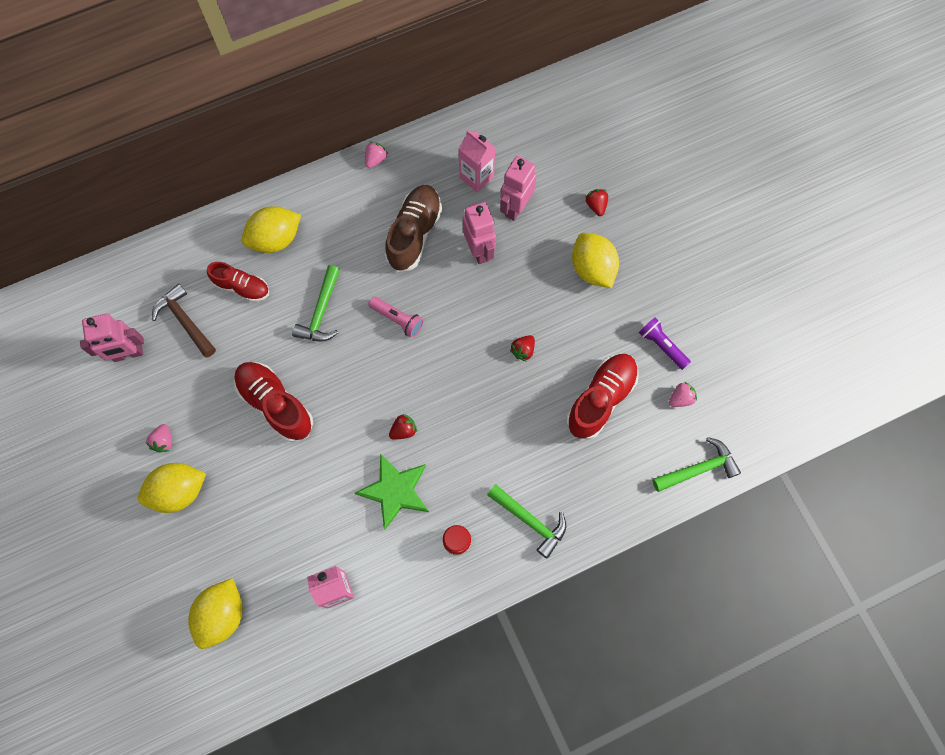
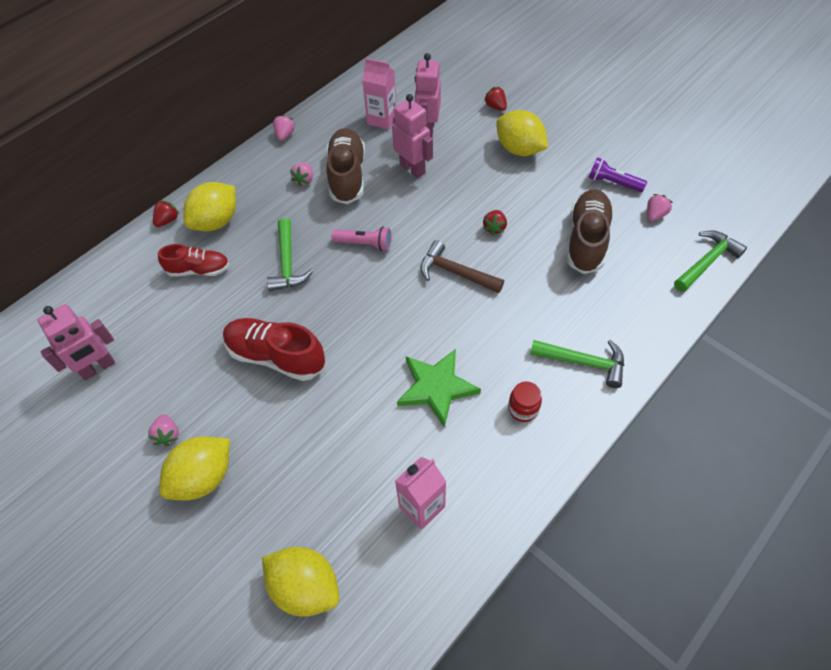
camera: 20 degrees left, 15 degrees down
brown hammer [152,284,216,358] -> brown hammer moved to [421,240,504,293]
yellow lemon [188,578,242,649] -> yellow lemon turned 60 degrees counterclockwise [262,547,339,617]
red strawberry [389,414,417,440] -> red strawberry moved to [153,200,179,227]
red shoe [566,354,639,440] -> brown shoe [566,189,614,274]
none -> pink strawberry [290,163,313,187]

